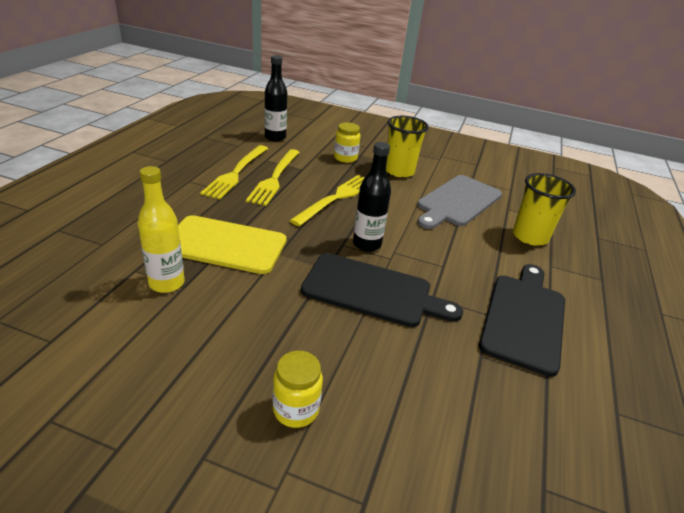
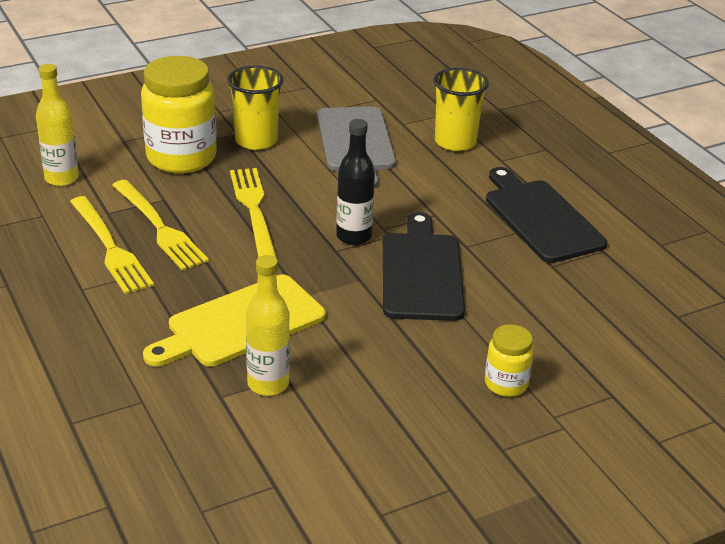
camera: 45 degrees left, 0 degrees up
black bottle [265,55,287,141] -> yellow bottle [36,64,79,186]
black cutting board [301,253,463,327] -> black cutting board turned 60 degrees counterclockwise [383,212,465,321]
yellow jar [334,122,360,163] -> yellow jar [141,56,217,173], size x2.01

